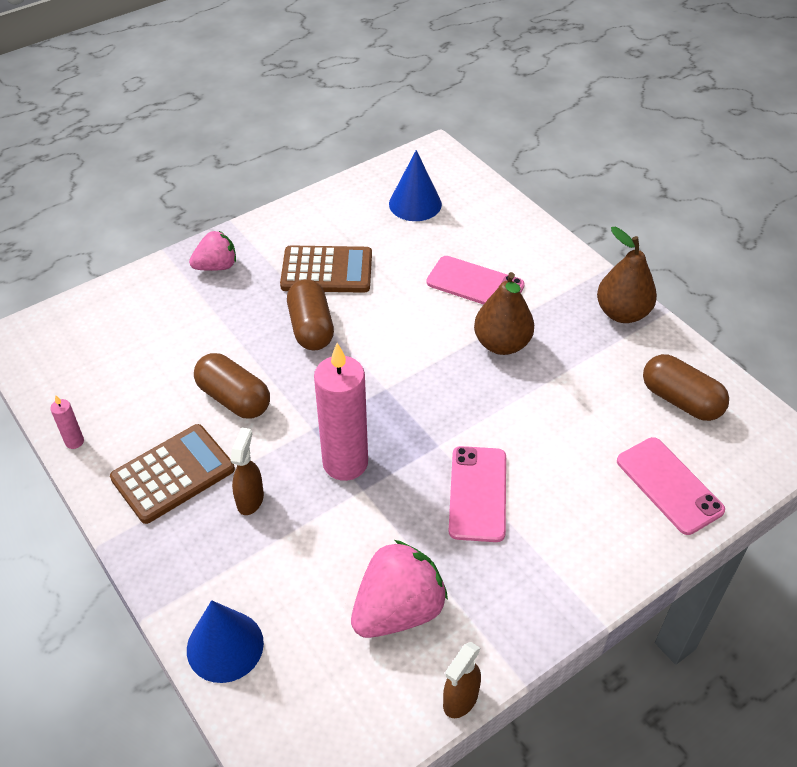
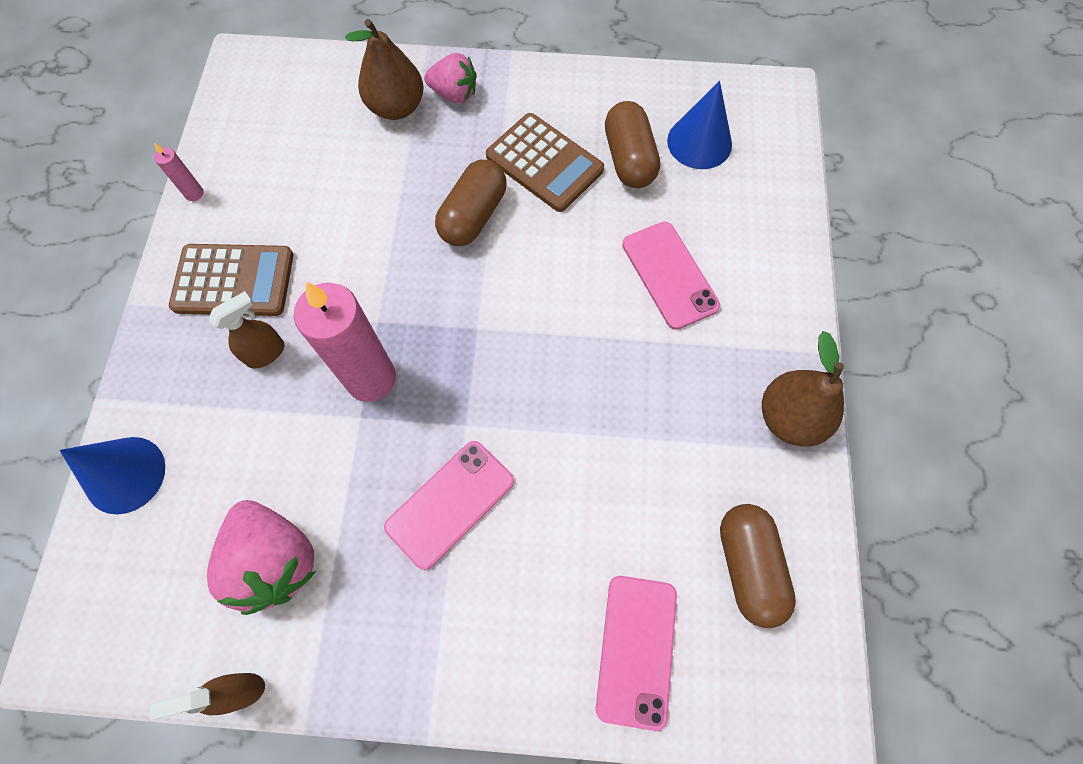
camera: 40 degrees right, 20 degrees up
brown capsule [194,353,270,419] -> brown capsule moved to [605,101,660,188]
pink strawberry [351,540,448,638] -> pink strawberry turned 60 degrees clockwise [207,500,316,615]
brown pear [474,272,534,355] -> brown pear moved to [345,19,424,120]

